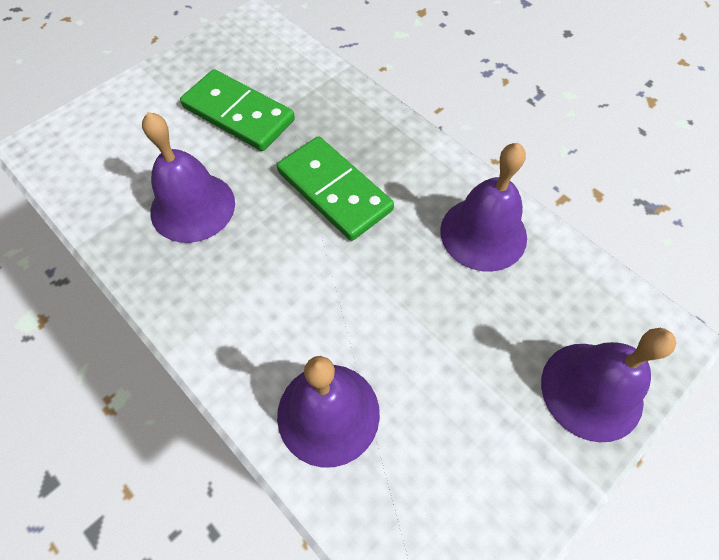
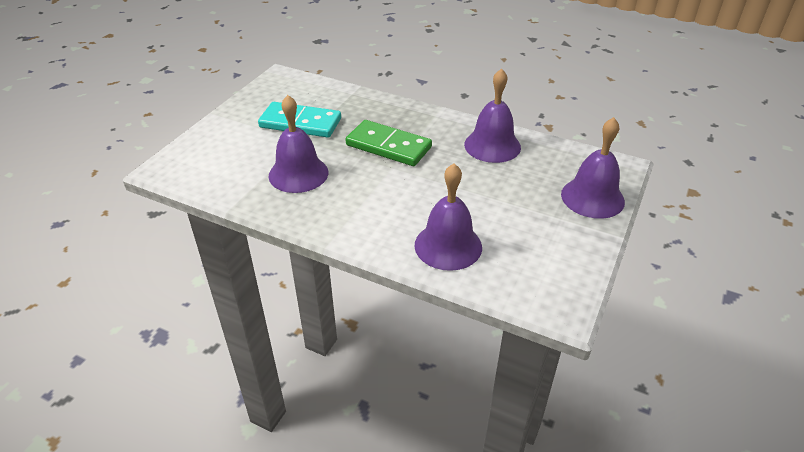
camera: 20 degrees left, 20 degrees down
green domino [180,69,295,151] -> turquoise domino [258,102,341,138]

